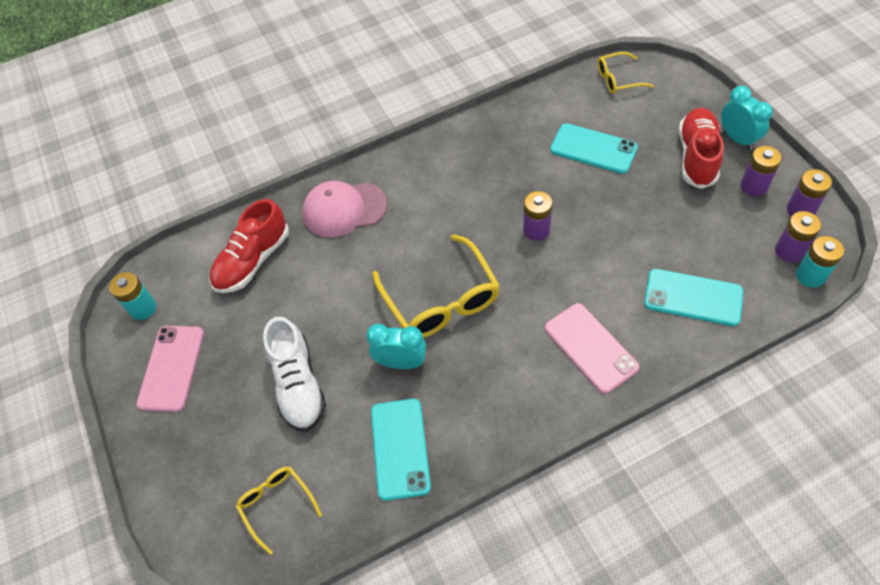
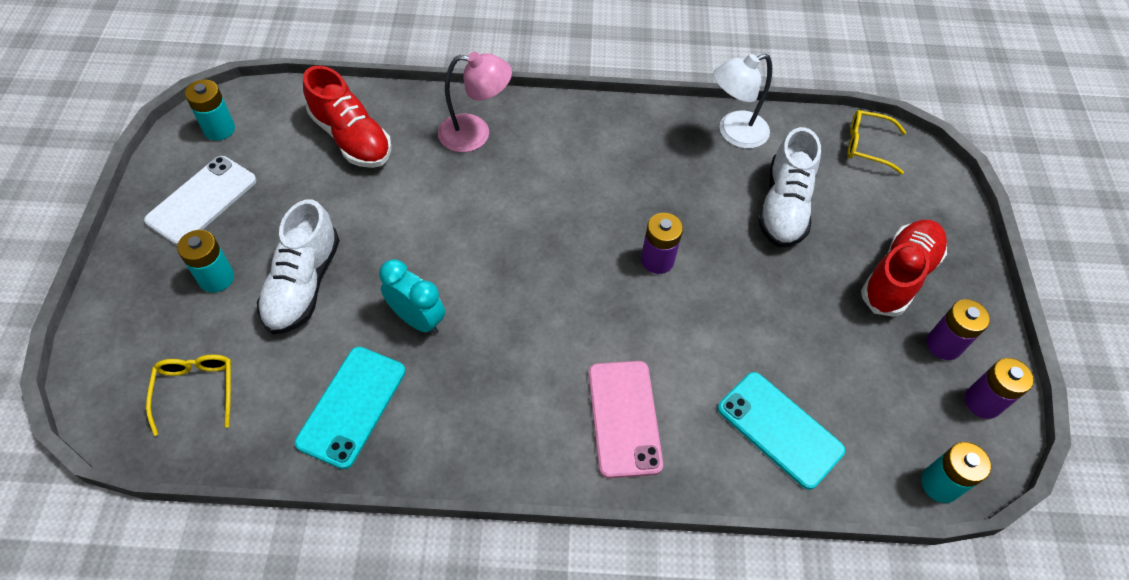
camera: 20 degrees right, 0 degrees up
pink phone [136,326,204,412] -> white phone [144,156,257,245]
red shoe [209,199,289,293] -> red shoe turned 105 degrees counterclockwise [303,66,391,168]
pink cap [303,181,387,238] -> pink lamp [438,52,512,152]
yellow glasses [372,234,500,338] -> none
turquoise phone [550,123,638,174] -> white shoe [758,127,821,248]
turquoise clock [721,86,773,150] -> none
purple battery [775,211,821,263] -> none
none -> turquoise battery [177,230,234,292]
none -> white lamp [713,54,772,149]

